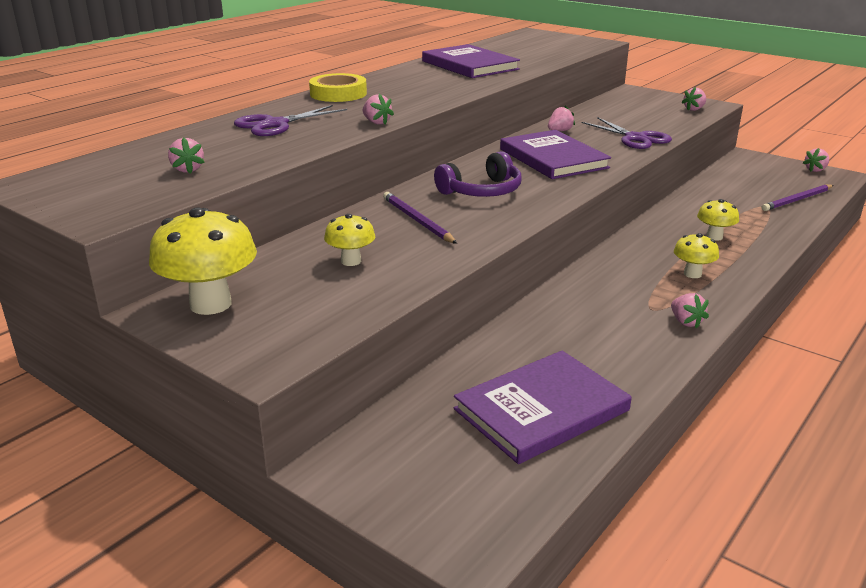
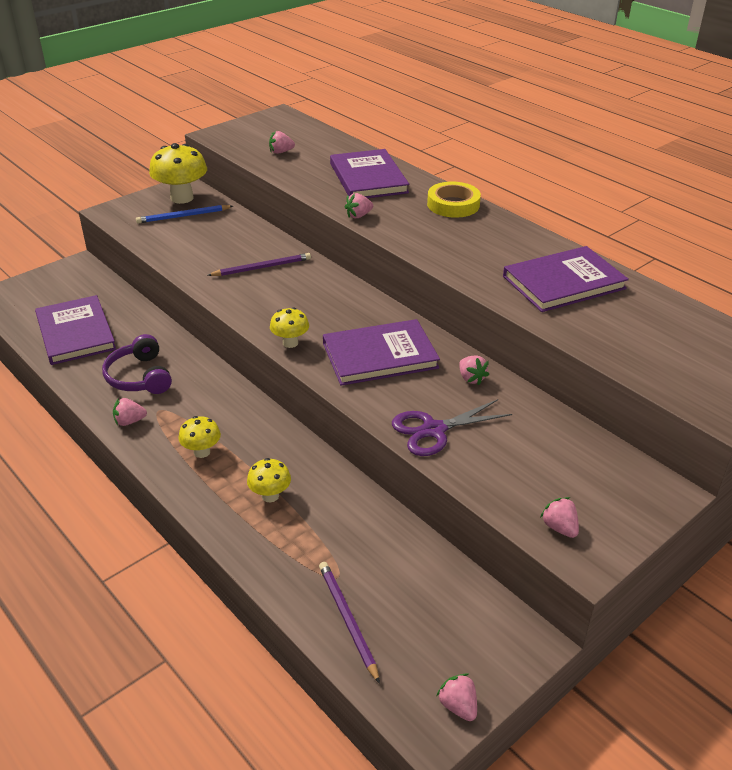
camera: 100 degrees right, 10 degrees up
purple scissors [234,105,347,136] -> purple book [330,149,409,198]
yellow mushroom [324,214,375,266] -> yellow mushroom moved to [270,307,309,348]
purple headphones [434,151,522,197] -> purple headphones moved to [102,334,172,394]
none -> blue pencil [136,205,233,224]

